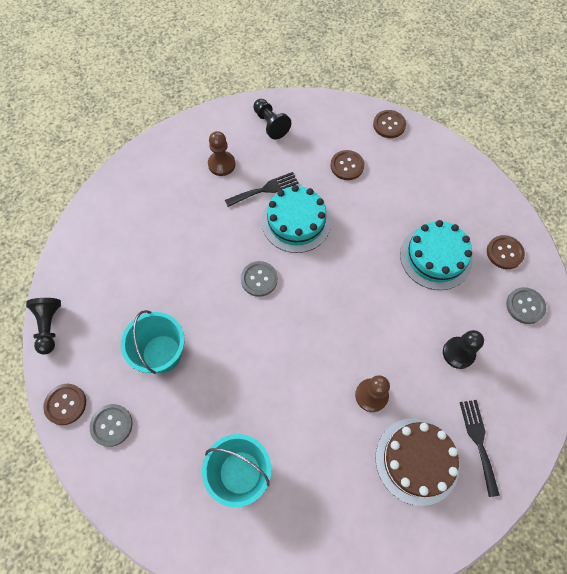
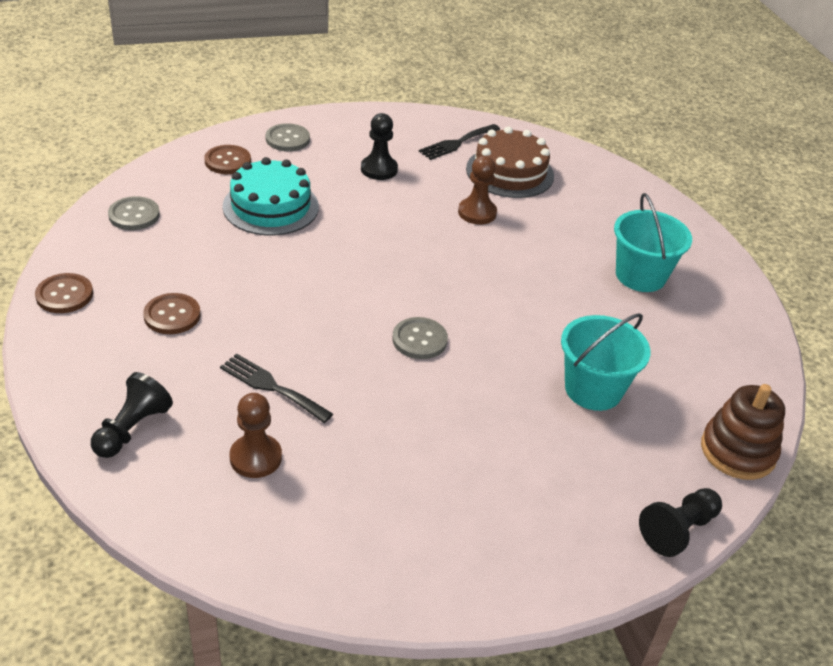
camera: 125 degrees left, 25 degrees down
brown button [43,384,86,425] -> brown stacking toy [701,384,785,480]
grey button [90,404,133,447] -> grey button moved to [108,196,160,230]
turquoise cake [262,185,331,253] -> none

